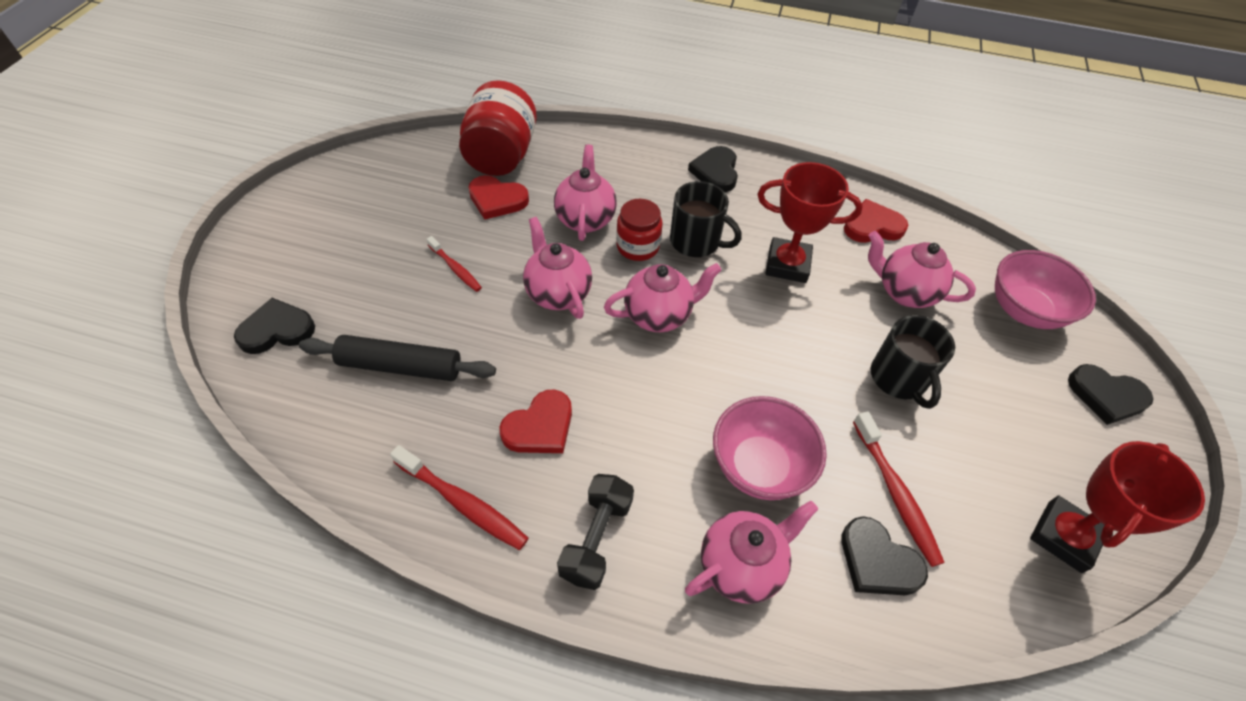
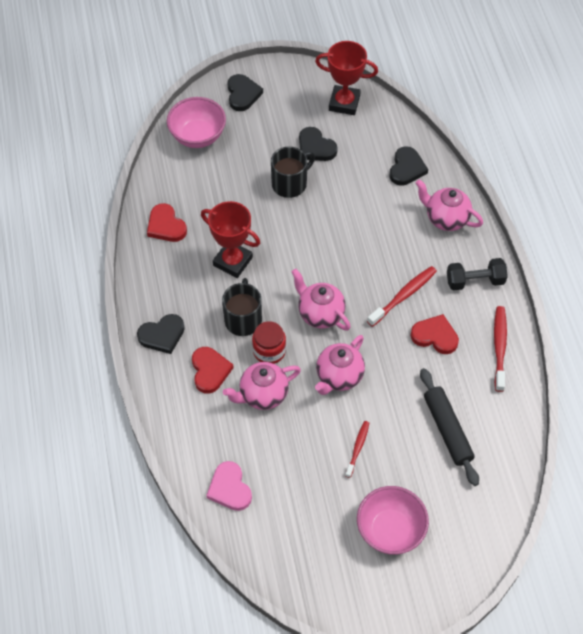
camera: 115 degrees left, 5 degrees up
black heart [234,298,315,354] -> black heart moved to [299,127,338,161]
red jar [459,80,537,176] -> pink heart [206,461,252,511]
red heart [468,175,529,220] -> red heart moved to [192,347,234,394]
pink bowl [713,396,827,500] -> pink bowl moved to [357,486,429,555]
red trophy [758,162,863,283] -> red trophy turned 45 degrees counterclockwise [201,201,260,278]
red toothbrush [853,411,945,567] -> red toothbrush moved to [367,266,437,327]
pink teapot [868,231,976,308] -> none

